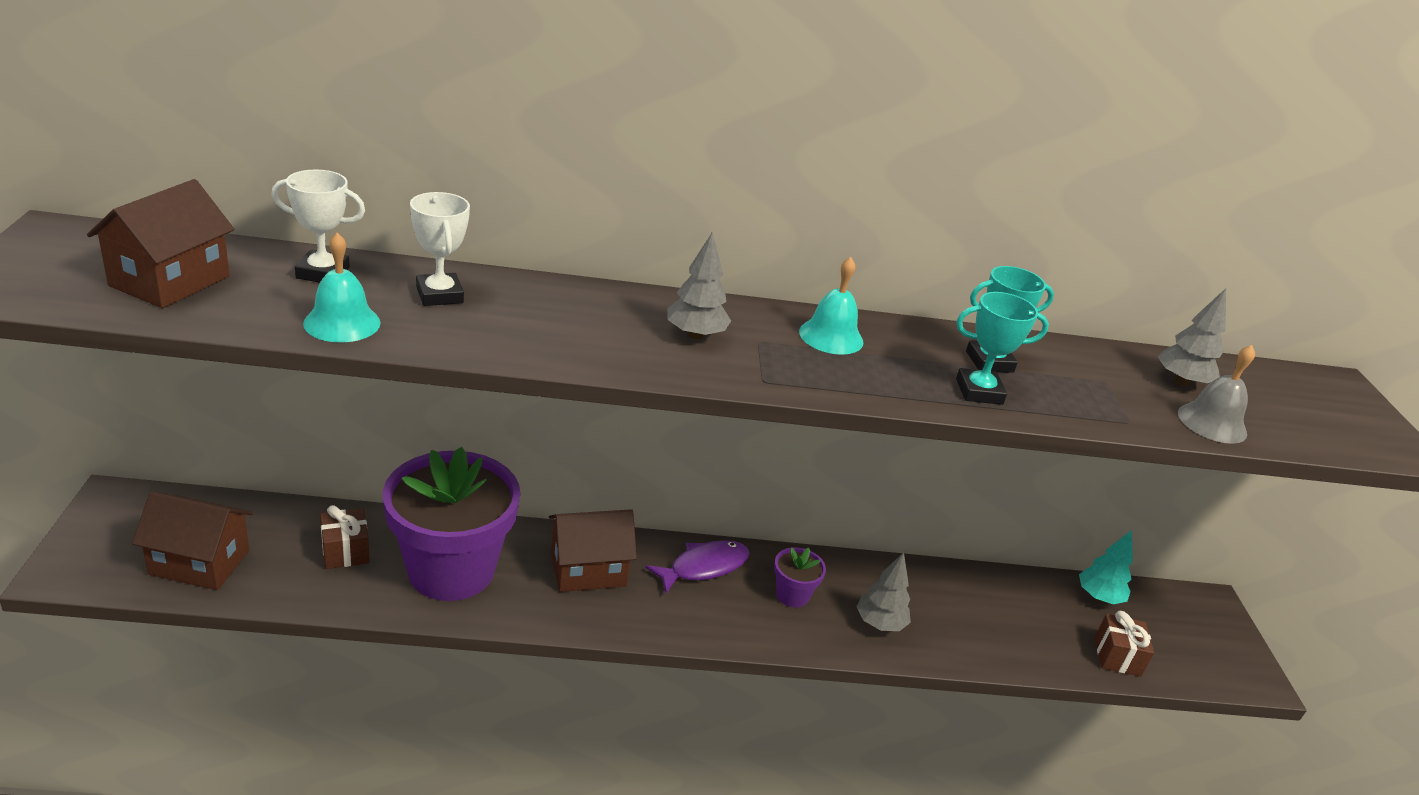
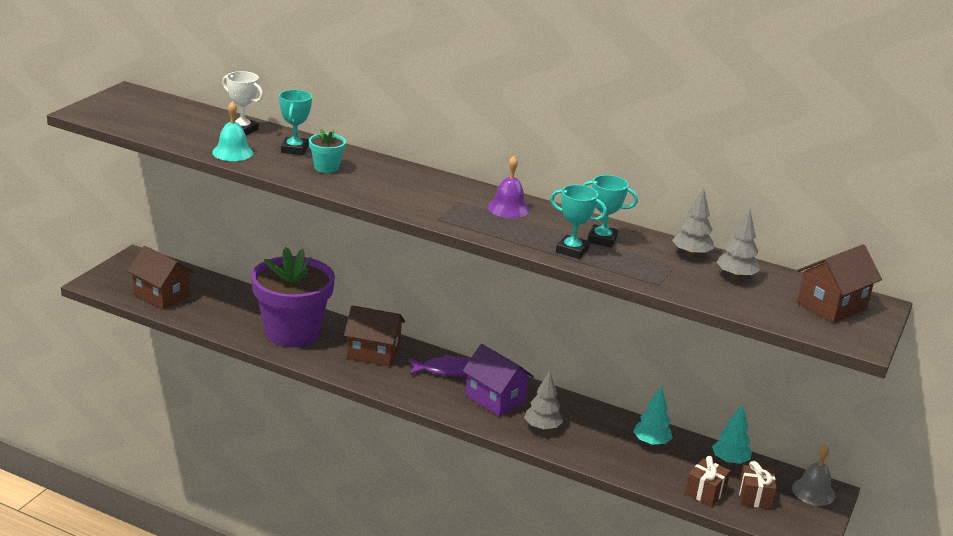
camera: 30 degrees right, 5 degrees down
brown house [87,179,235,308] -> brown house moved to [797,244,882,323]
brown gift [320,505,370,569] -> brown gift moved to [739,461,777,509]
white trophy [410,192,470,306] -> turquoise trophy [279,90,312,155]
grey tree [667,232,731,339] -> grey tree moved to [672,188,714,257]
purple flower pot [774,547,826,607] -> purple house [462,344,534,416]
turquoise bell [799,257,864,355] -> purple bell [487,156,530,218]
grey bell [1178,345,1255,444] -> grey bell moved to [792,445,835,506]
none -> turquoise flower pot [309,129,346,173]
none -> turquoise tree [633,386,673,446]

